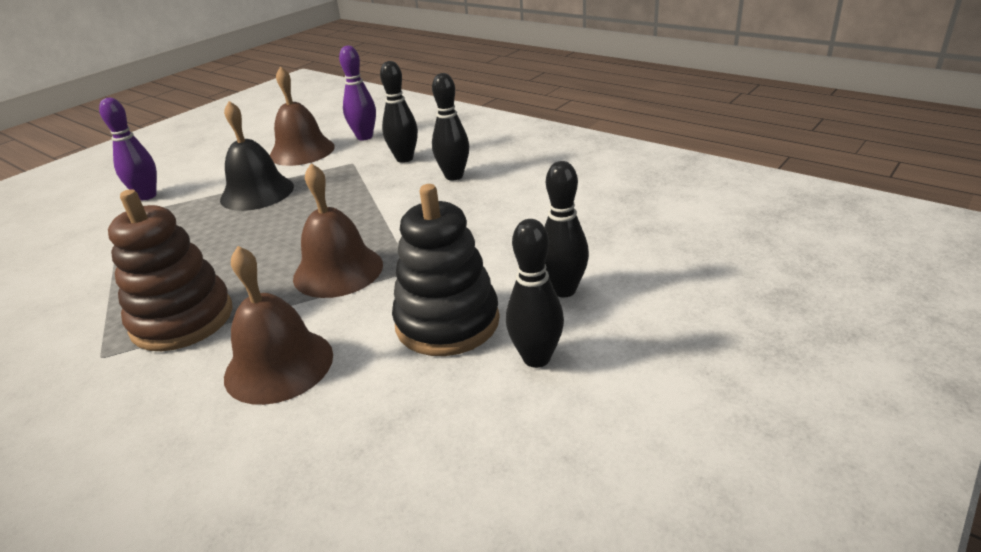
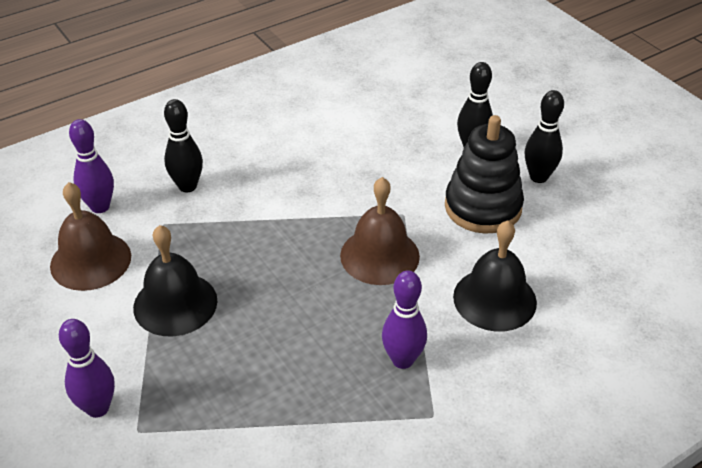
camera: 75 degrees left, 10 degrees up
brown stacking toy [108,189,233,351] -> purple bowling pin [382,270,427,369]
brown bell [224,246,333,405] -> black bell [453,220,537,332]
black bowling pin [432,73,469,180] -> none

